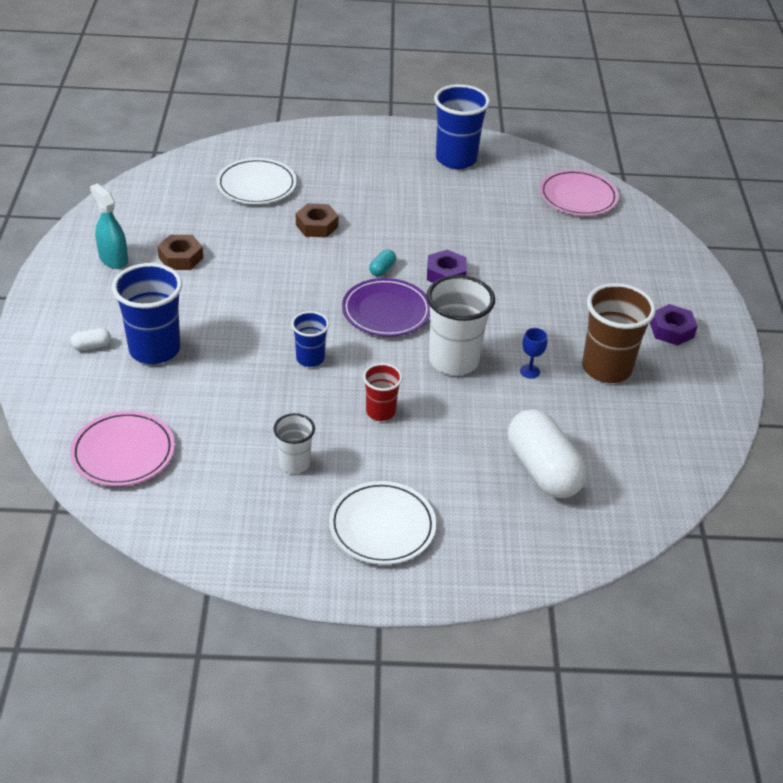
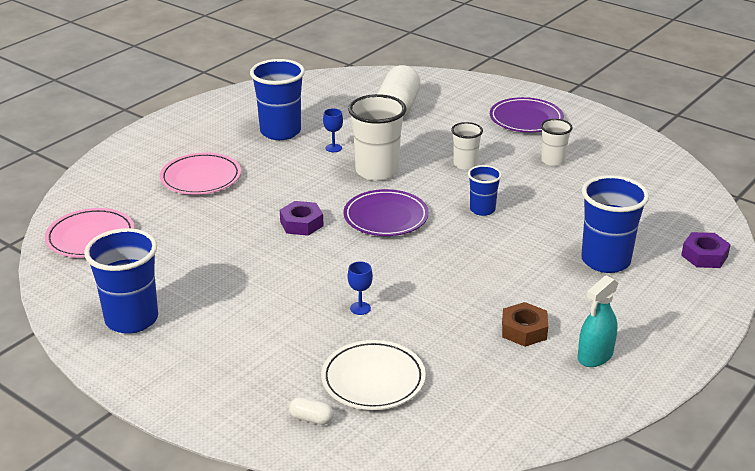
camera: 140 degrees left, 10 degrees down
white capsule [70,328,111,351] -> white capsule moved to [289,397,334,425]
pink plate [70,411,175,486] -> pink plate moved to [160,153,241,195]
turquoise spray bottle [90,183,128,269] -> turquoise spray bottle turned 45 degrees clockwise [578,276,618,367]
brown nut [296,203,339,238] -> blue goblet [348,261,373,315]
white plate [329,481,436,565] -> purple plate [490,97,564,133]
red cup [363,363,403,421] -> white cup [451,122,483,170]
turquoise capsule [369,249,396,276] -> none
brown cup [582,283,656,383] -> blue cup [250,59,305,140]
purple nut [650,304,698,346] -> purple nut moved to [681,232,731,268]

